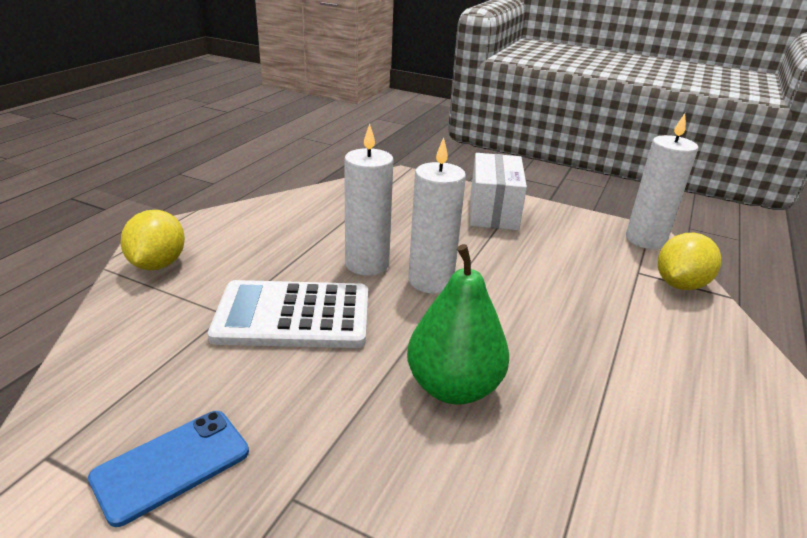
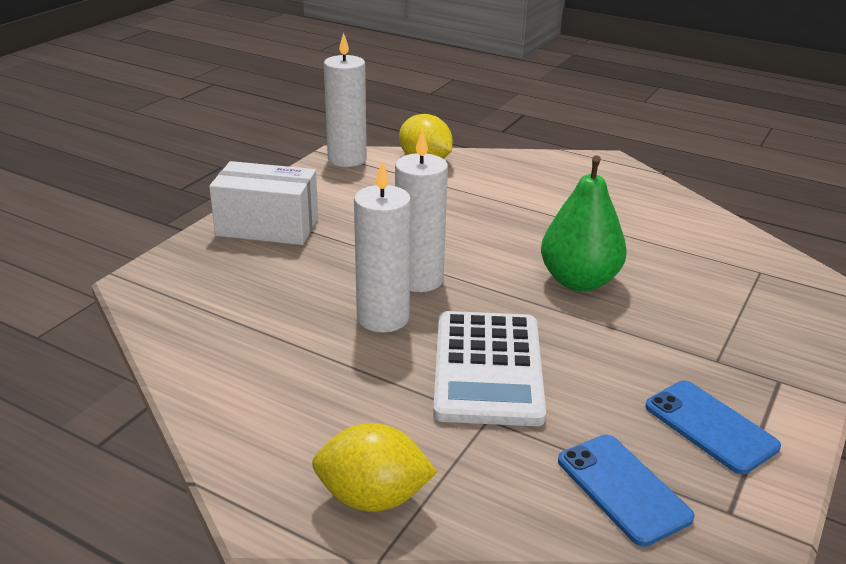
camera: 85 degrees left, 0 degrees up
none -> blue phone [558,435,695,547]

